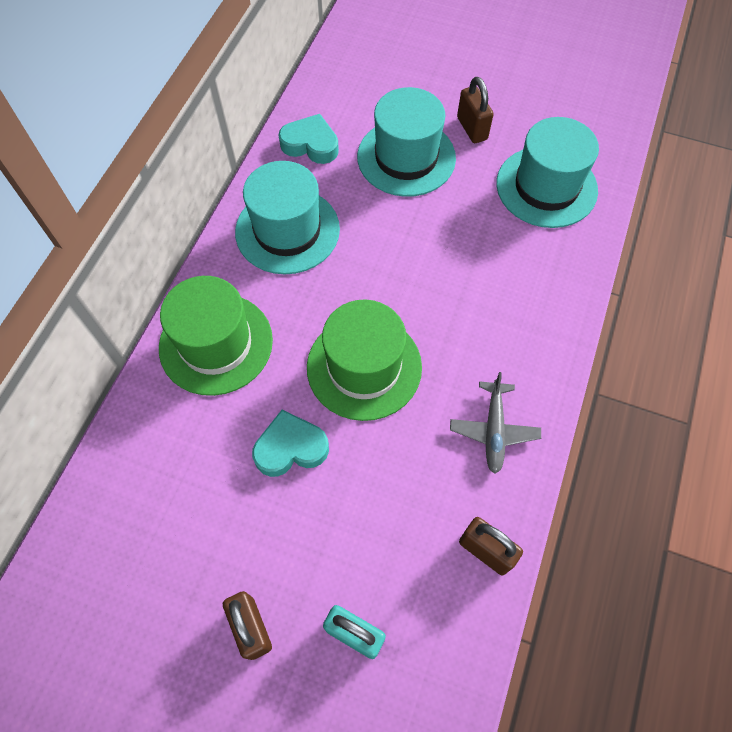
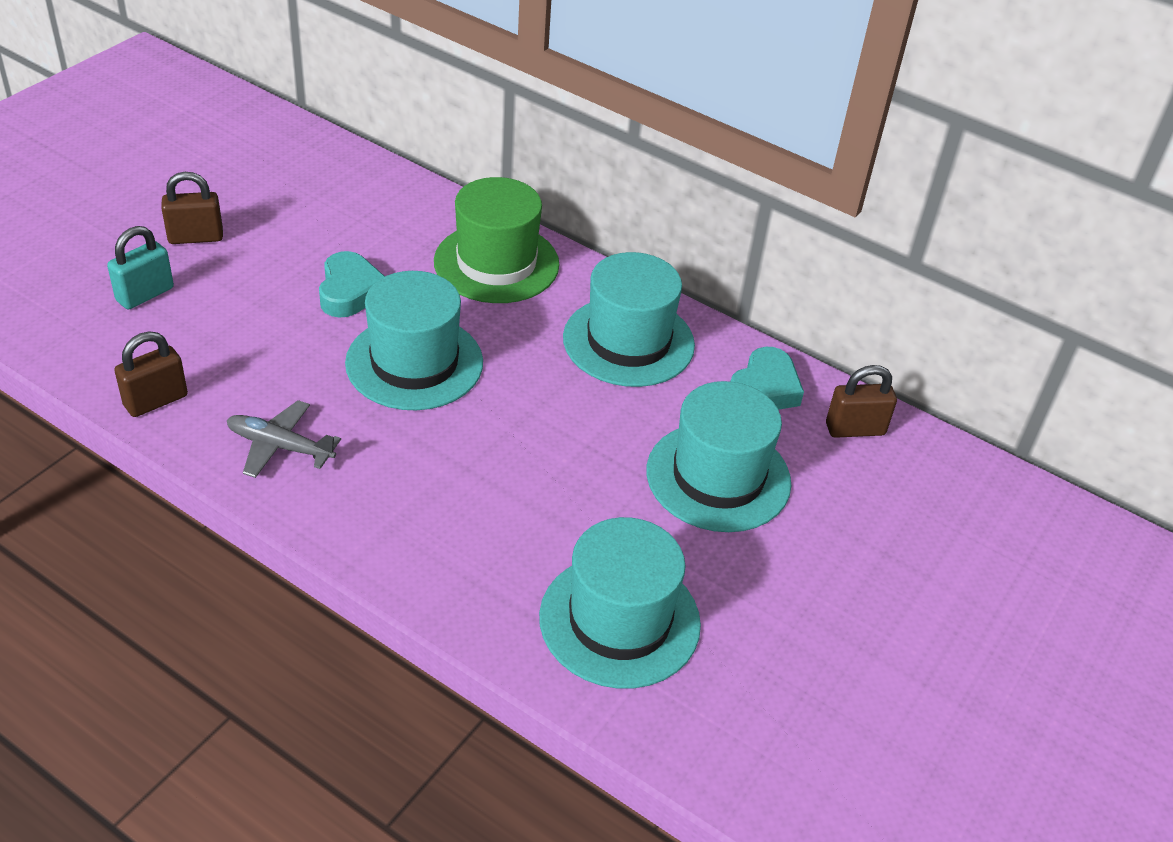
camera: 100 degrees right, 20 degrees down
green hat [307,299,422,421] -> turquoise hat [345,271,483,410]
brown padlock [457,77,494,143] -> brown padlock moved to [826,365,897,438]

